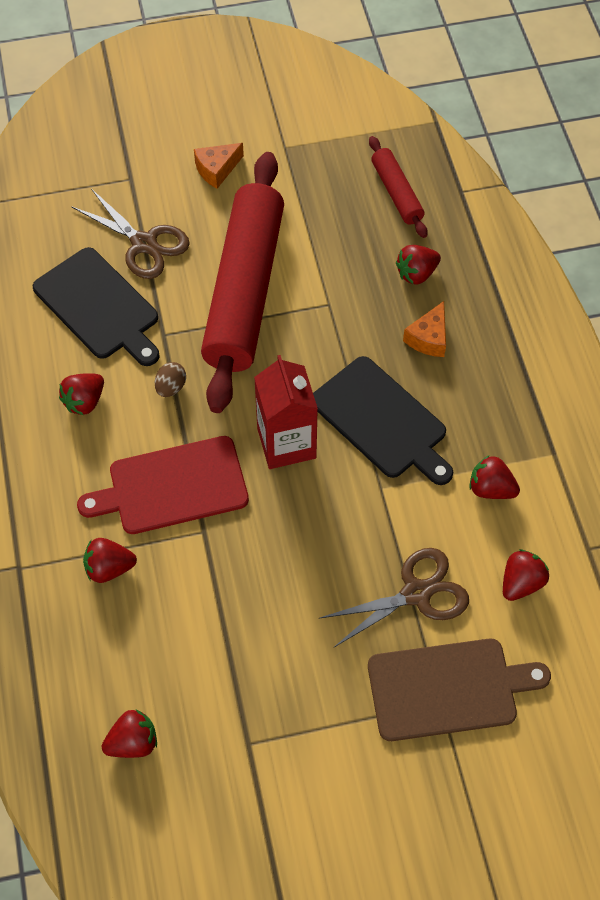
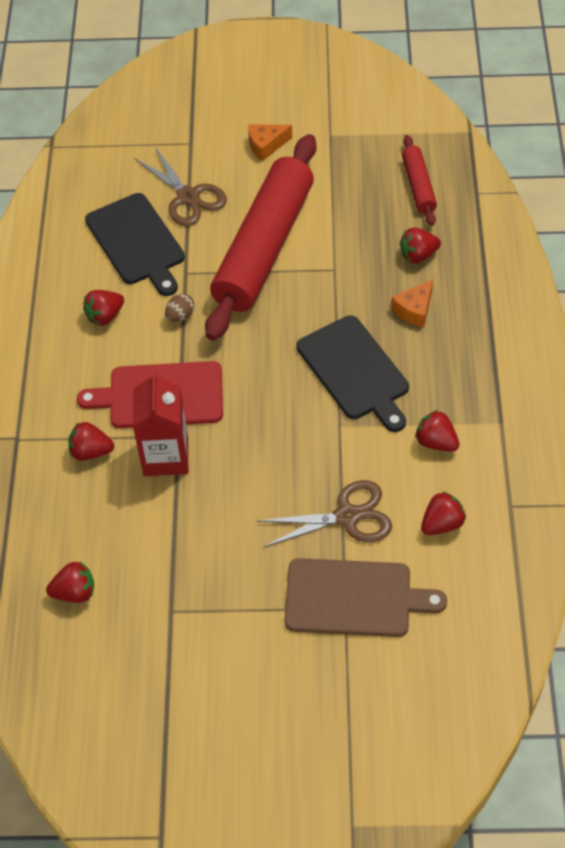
camera: 15 degrees right, 5 degrees down
red carton [254,355,318,469] -> red carton moved to [133,371,188,476]

